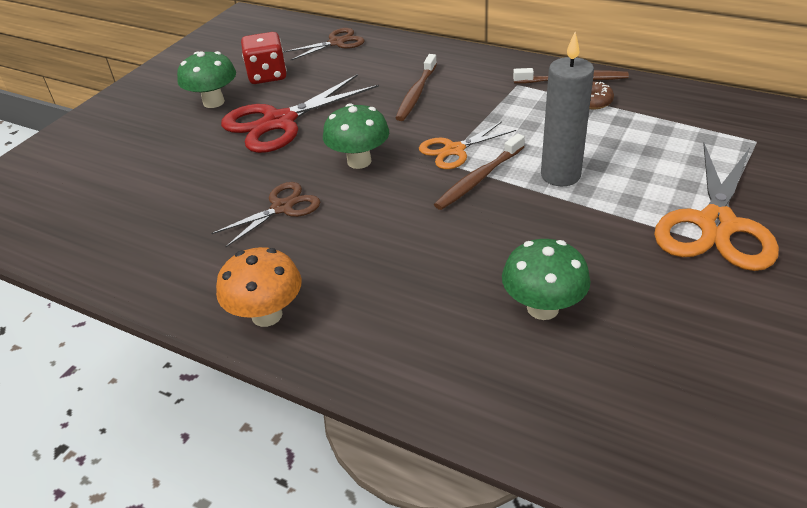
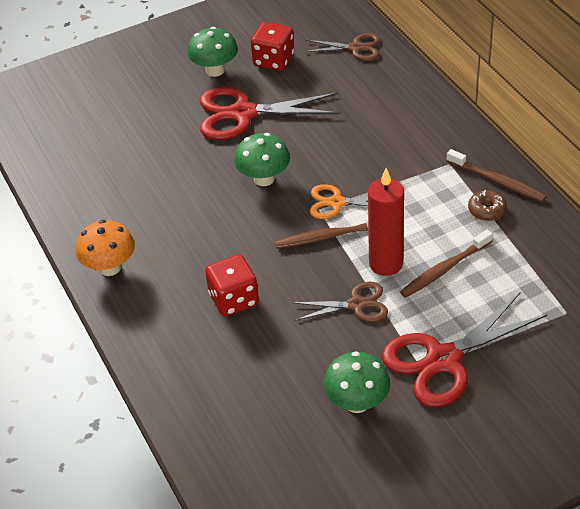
camera: 35 degrees right, 5 degrees up
brown scissors [211,182,320,247] -> brown scissors moved to [292,282,388,322]
brown toothbrush [396,54,437,121] -> brown toothbrush moved to [400,230,493,298]
green mushroom [502,239,591,320] -> green mushroom moved to [323,351,390,413]
grey candle [541,32,594,186] -> red candle [368,168,404,276]
orange scissors [654,143,779,271] -> red scissors [382,293,547,407]
none -> red dice [205,255,259,317]

